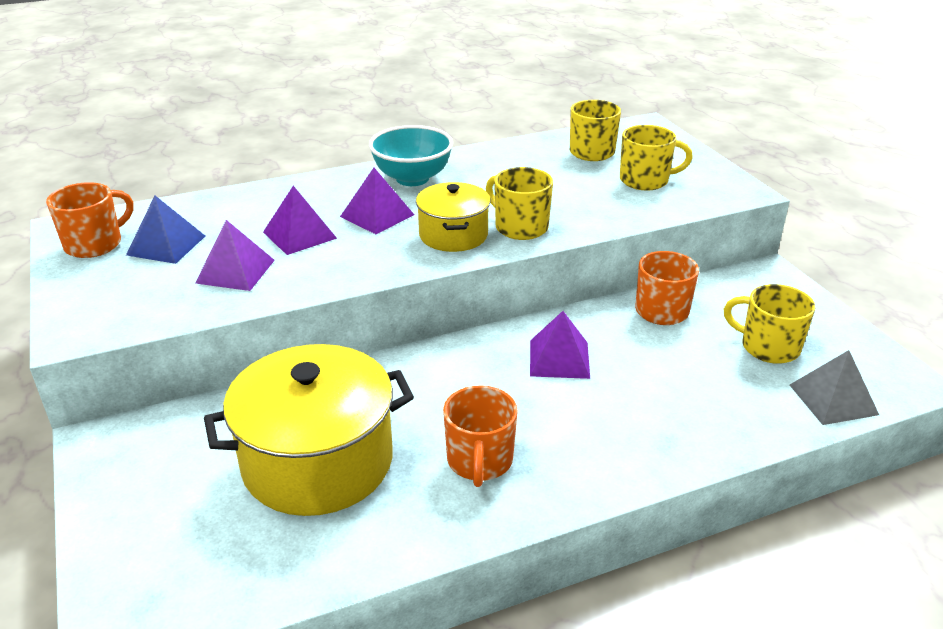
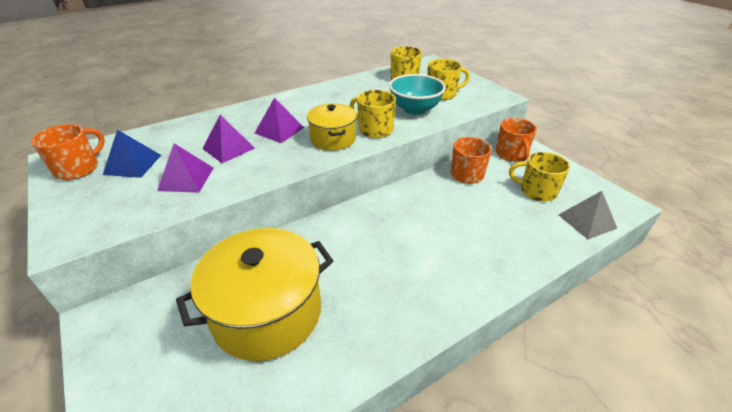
camera: 10 degrees left, 5 degrees up
turquoise bowl [369,125,453,186] -> turquoise bowl moved to [389,74,446,115]
orange mug [443,385,518,487] -> orange mug moved to [496,118,537,162]
purple pyramid [530,311,590,379] -> none

